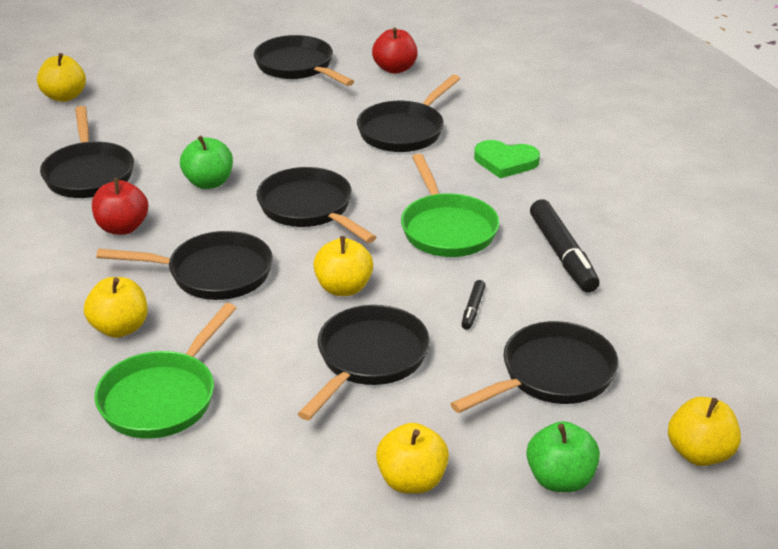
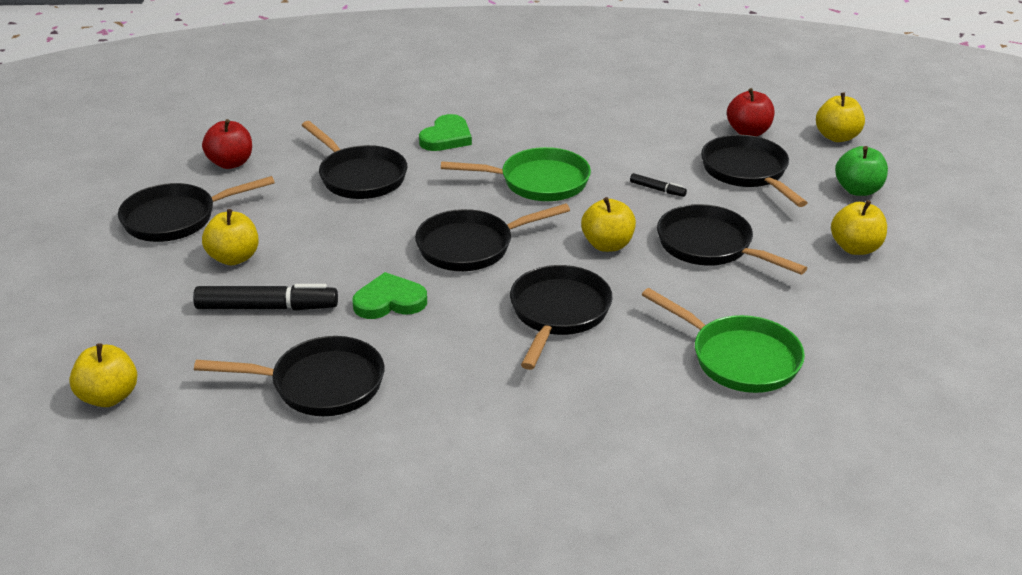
camera: 75 degrees left, 0 degrees up
yellow apple [84,277,148,338] -> yellow apple moved to [202,209,259,266]
red apple [92,178,148,235] -> red apple moved to [727,88,775,136]
green apple [180,136,233,189] -> green heart [352,272,427,319]
black marker [530,199,600,292] -> black marker moved to [193,284,338,311]

